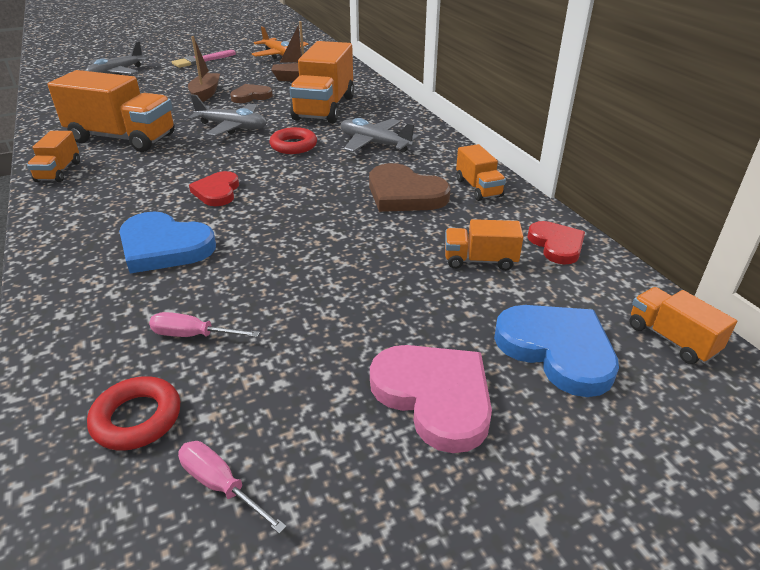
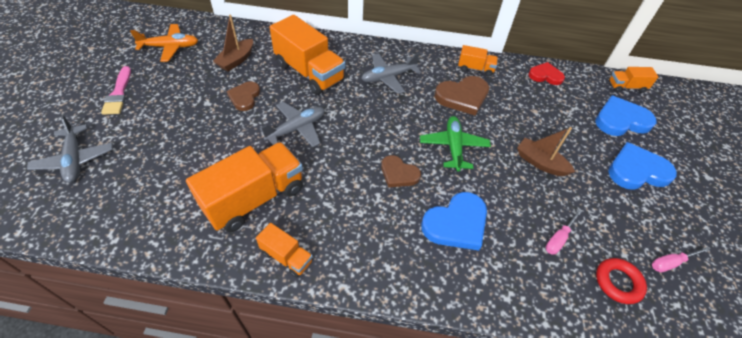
camera: 60 degrees left, 15 degrees up
brown boat [188,36,220,102] -> brown boat moved to [517,127,575,176]
red heart [189,171,239,206] -> brown heart [381,155,421,188]
red ring [269,127,317,154] -> none
pink heart [370,345,492,453] -> blue heart [608,142,677,190]
orange truck [445,219,523,271] -> none
none -> green plane [420,116,491,172]

